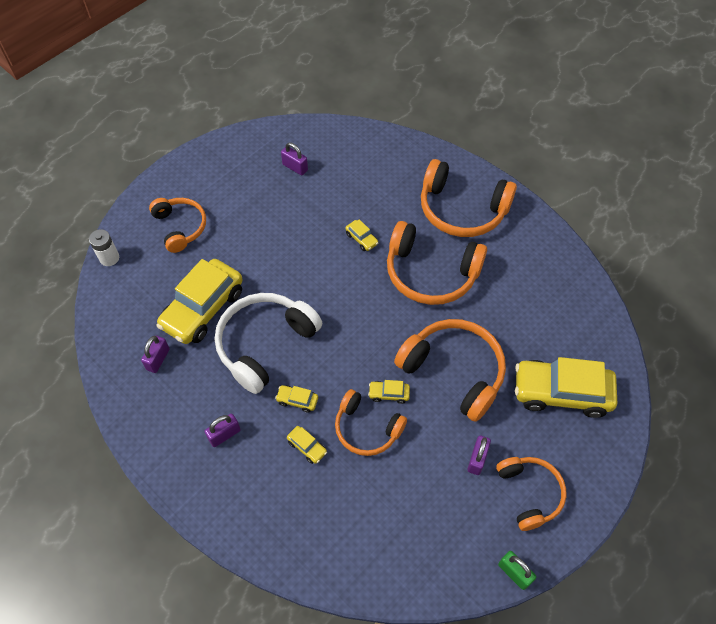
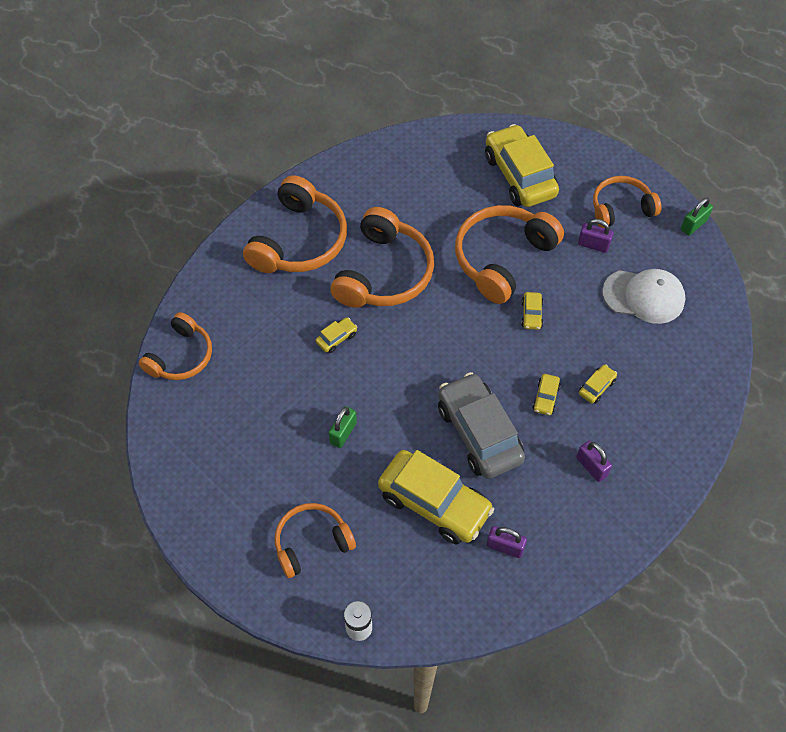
camera: 90 degrees left, 0 degrees up
white headphones [215,293,322,394] -> grey car [438,372,525,479]
purple padlock [281,143,308,176] -> none
orange headphones [335,389,407,456] -> orange headphones moved to [139,312,212,380]
yellow car [515,357,617,418] -> yellow car turned 150 degrees clockwise [485,124,559,207]
none -> green padlock [329,406,357,448]
none -> white cap [602,269,685,324]

